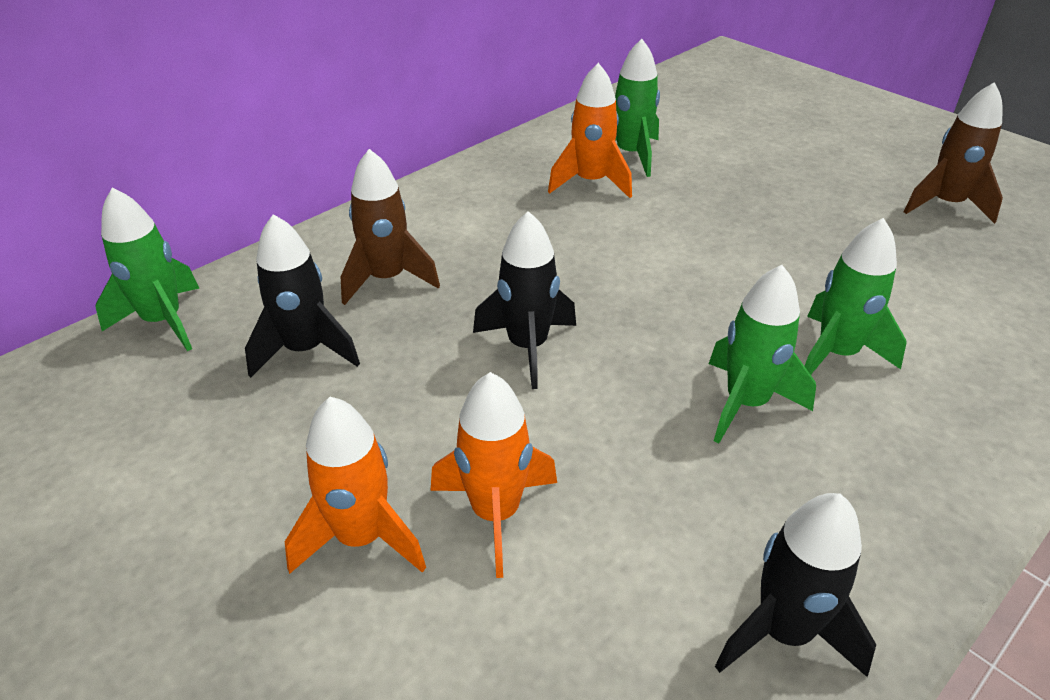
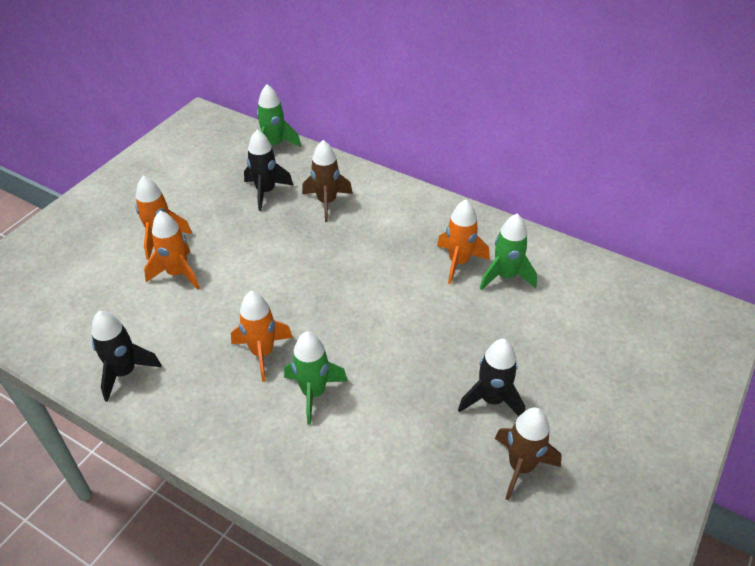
camera: 75 degrees right, 5 degrees up
black rocket [473,211,576,389] -> black rocket moved to [458,339,525,416]
green rocket [709,265,816,443] -> orange rocket [231,291,293,382]

